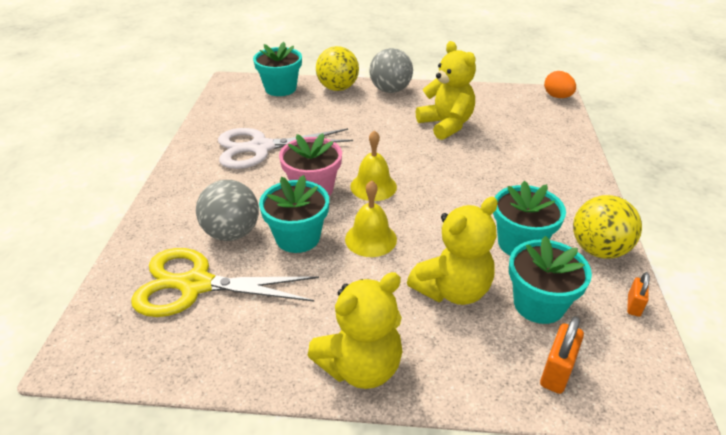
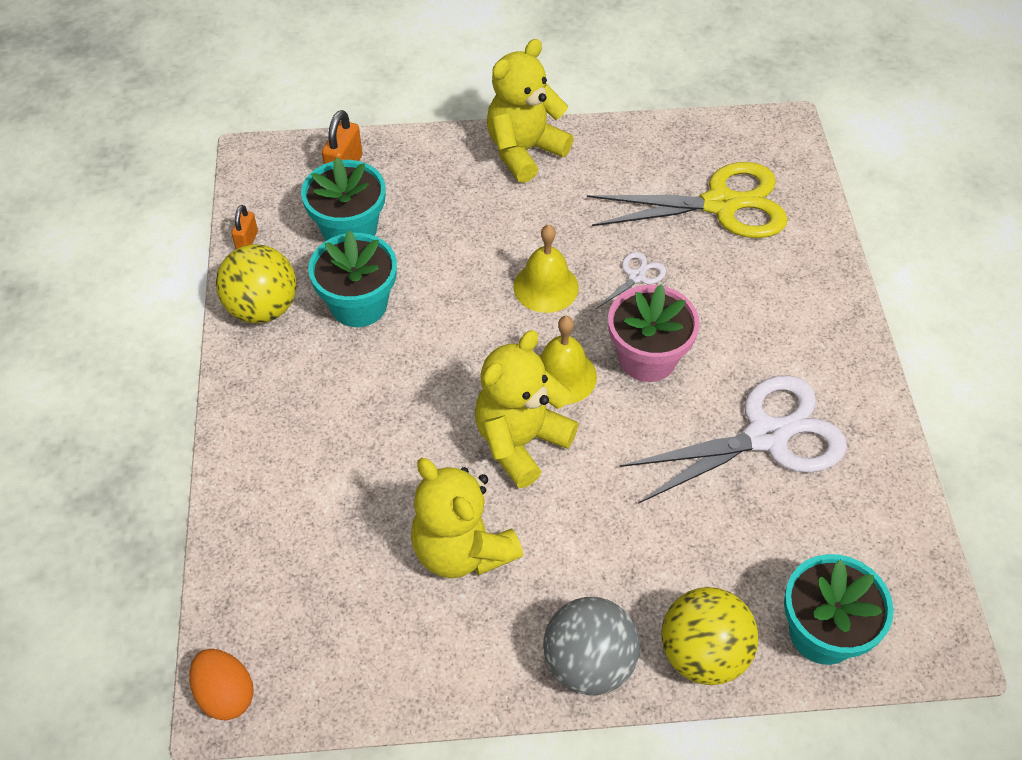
camera: 170 degrees right, 15 degrees up
grey ball [196,180,259,241] -> none
turquoise flower pot [259,175,329,253] -> white scissors [596,252,666,309]
yellow teddy bear [407,197,498,305] -> yellow teddy bear moved to [475,330,579,488]

